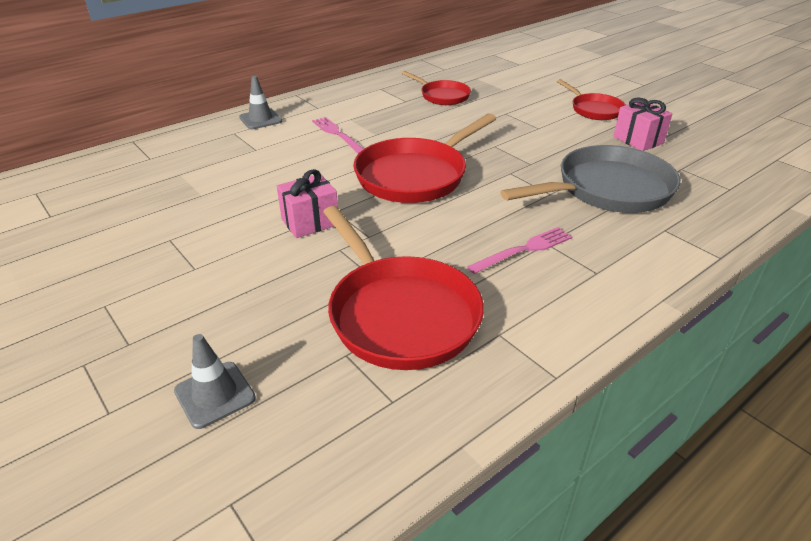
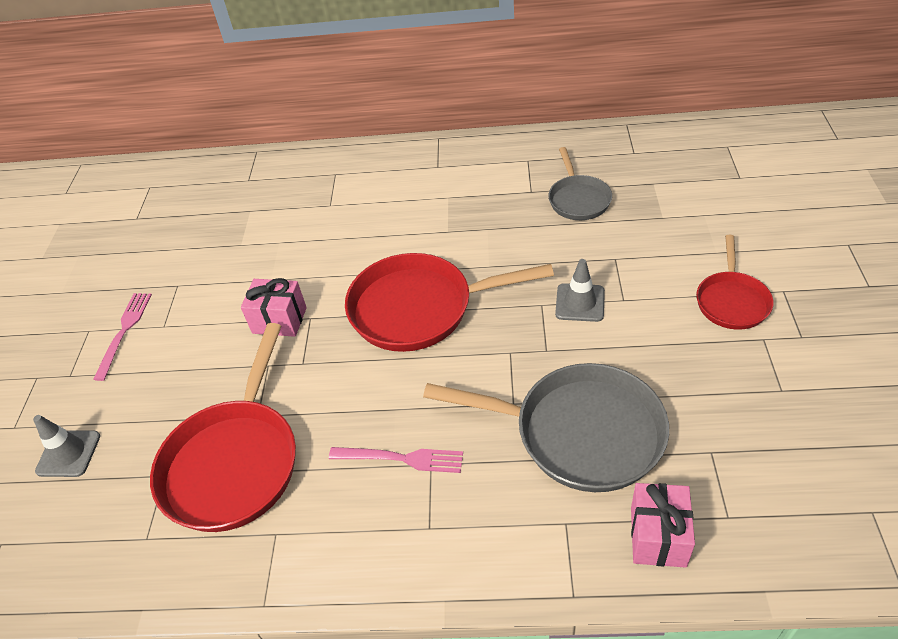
camera: 45 degrees right, 10 degrees up
grey traffic cone [239,76,282,129] -> grey traffic cone moved to [555,259,605,322]
pink fork [312,117,363,154] -> pink fork moved to [93,293,152,381]
red pan [402,71,471,105] -> grey pan [548,147,612,220]
pink gift [613,98,673,151] -> pink gift moved to [631,483,695,568]

